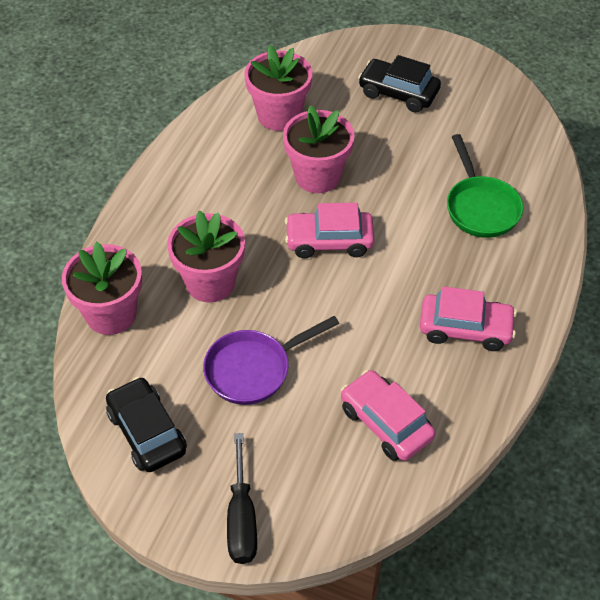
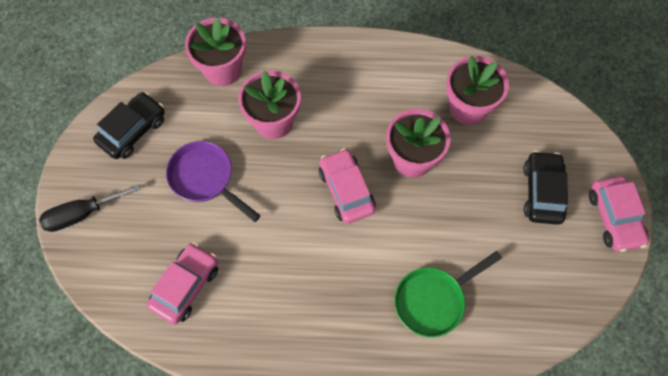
camera: 70 degrees right, 15 degrees up
pink car [420,286,517,351] -> pink car moved to [589,176,649,252]

